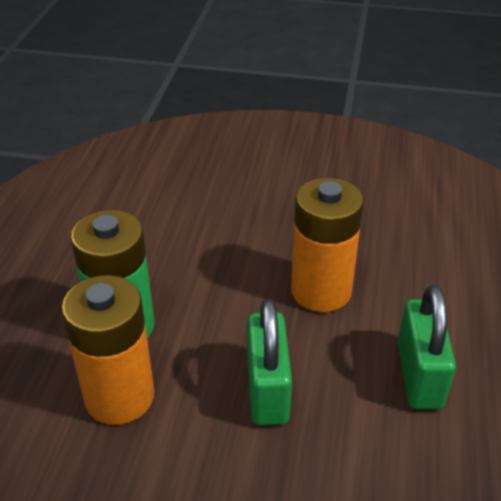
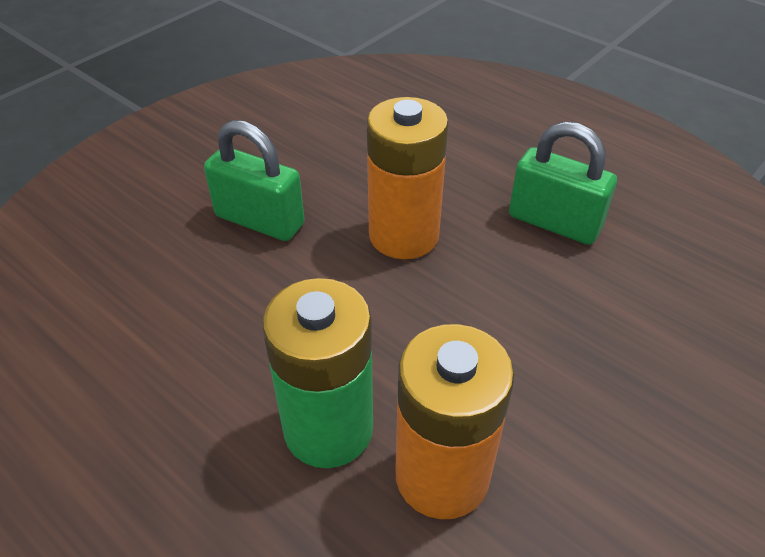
camera: 60 degrees left, 5 degrees up
green padlock [247,299,292,426] -> green padlock moved to [204,120,305,241]

